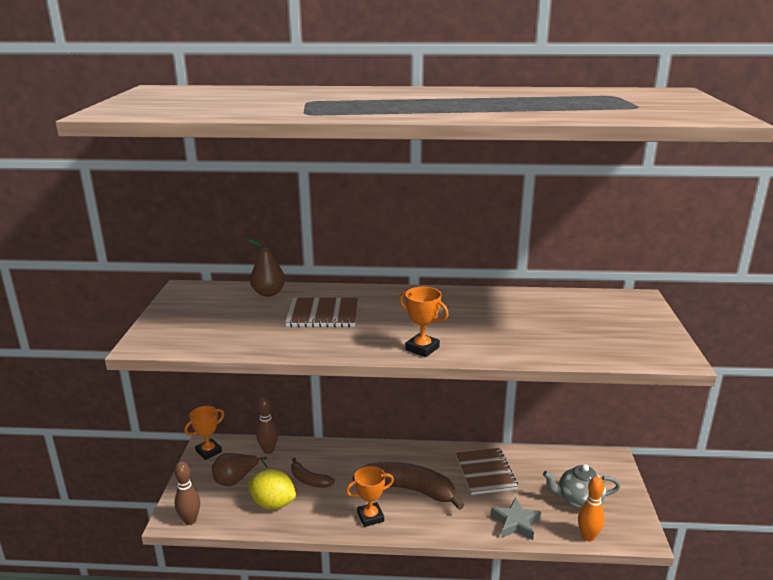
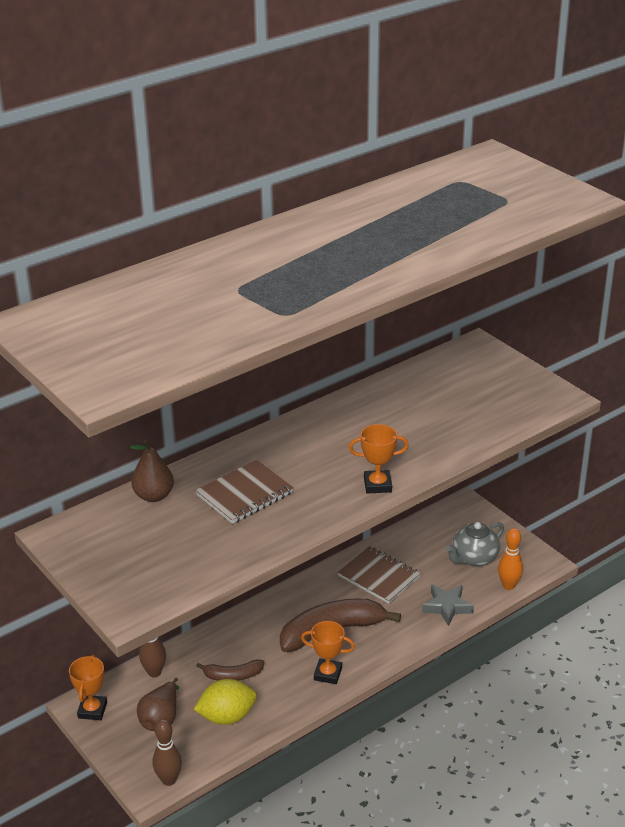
camera: 40 degrees left, 10 degrees up
orange trophy [346,466,394,527] -> orange trophy turned 75 degrees clockwise [301,621,355,684]

